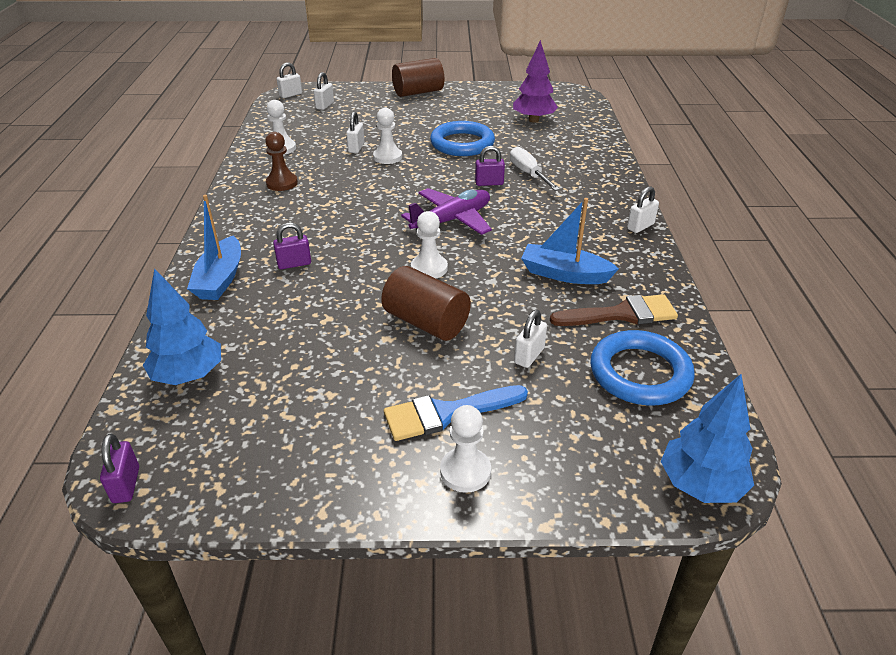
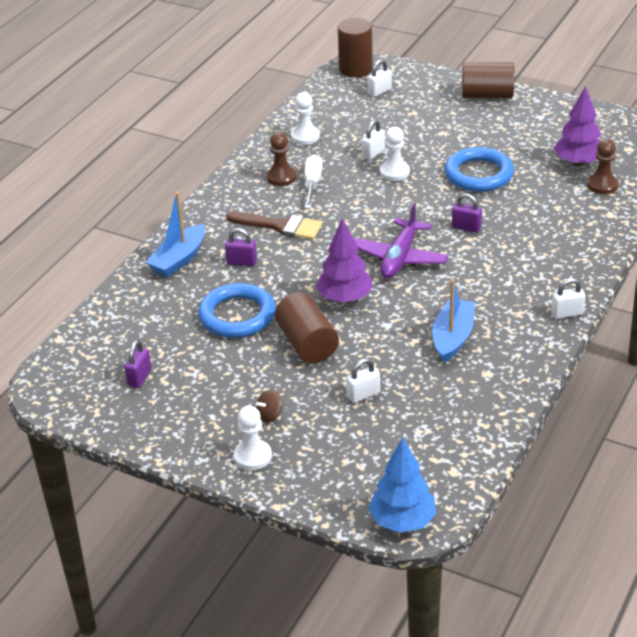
camera: 30 degrees right, 0 degrees up
purple padlock [100,434,139,503] -> purple padlock moved to [125,340,152,388]
blue tree [143,268,221,385] -> none
white padlock [277,63,302,98] -> brown cylinder [338,18,373,77]
blue brush [384,385,528,441] -> brown spinning top [256,390,282,423]
purple plane [401,188,492,235] -> purple plane turned 120 degrees clockwise [354,203,449,278]
white pawn [411,211,448,278] -> purple tree [316,219,373,303]
white screwdriver [510,147,560,191] -> white screwdriver moved to [304,155,322,208]
blue boat [521,198,619,284] -> blue boat turned 60 degrees clockwise [432,279,475,363]
brown brush [550,294,678,326] -> brown brush moved to [226,211,322,240]
blue ring [590,330,695,405] -> blue ring moved to [198,283,276,338]
none -> brown pawn [587,139,618,194]

